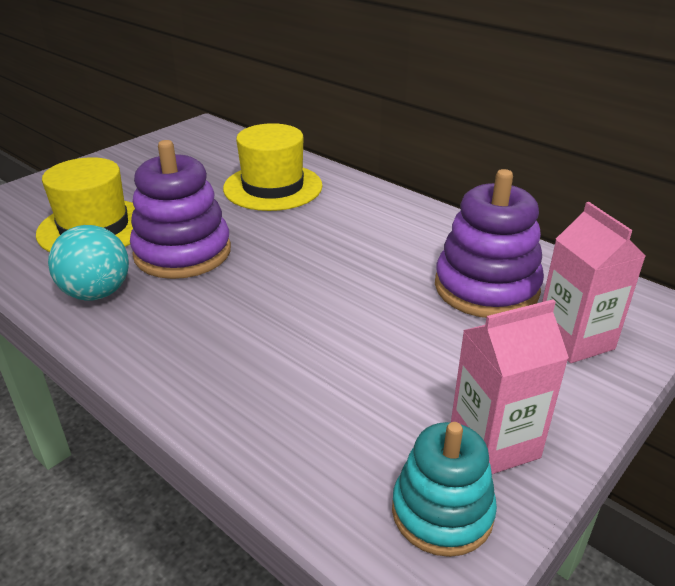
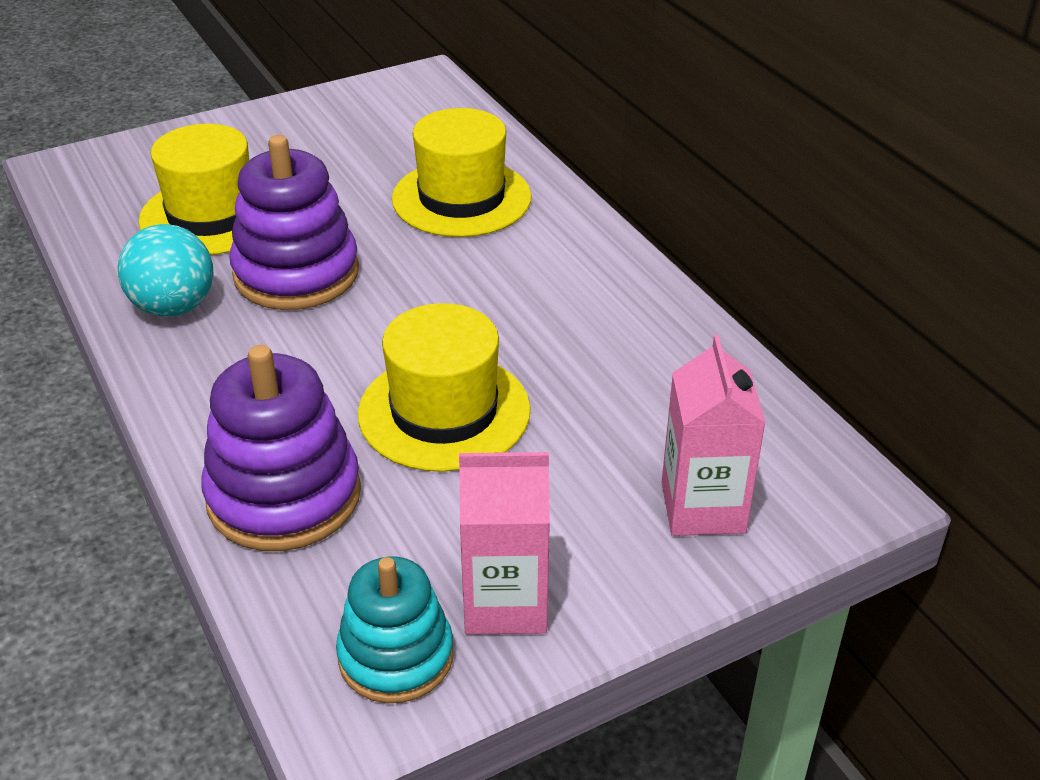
camera: 20 degrees right, 5 degrees up
purple stacking toy [435,169,544,318] -> purple stacking toy moved to [201,345,361,551]
none -> yellow hat [358,303,531,472]

